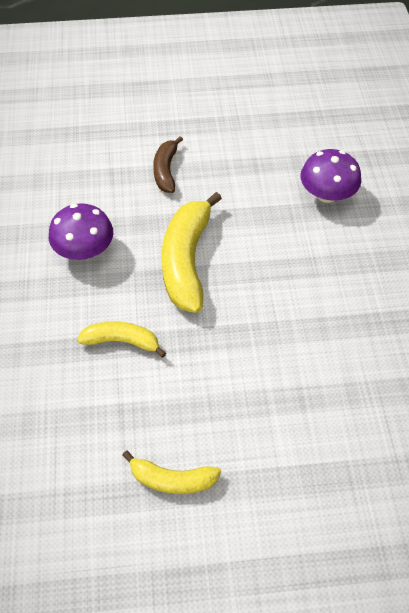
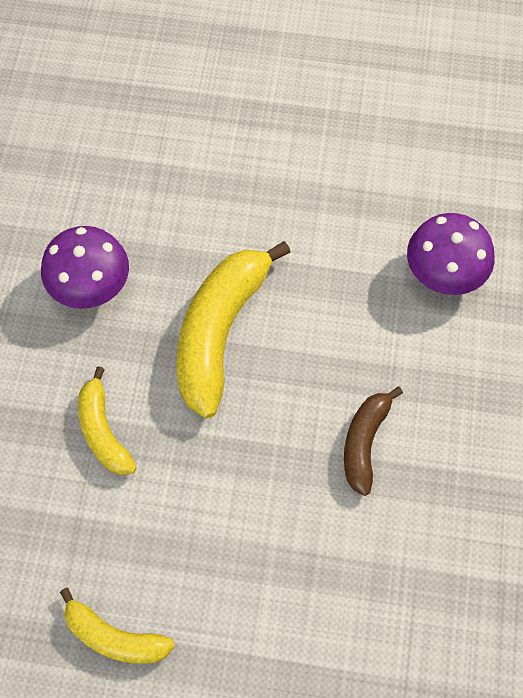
camera: 15 degrees right, 10 degrees up
yellow banana [77,321,166,358] -> yellow banana turned 135 degrees counterclockwise [78,366,137,475]
brown banana [153,136,183,193] -> brown banana moved to [344,387,403,496]

